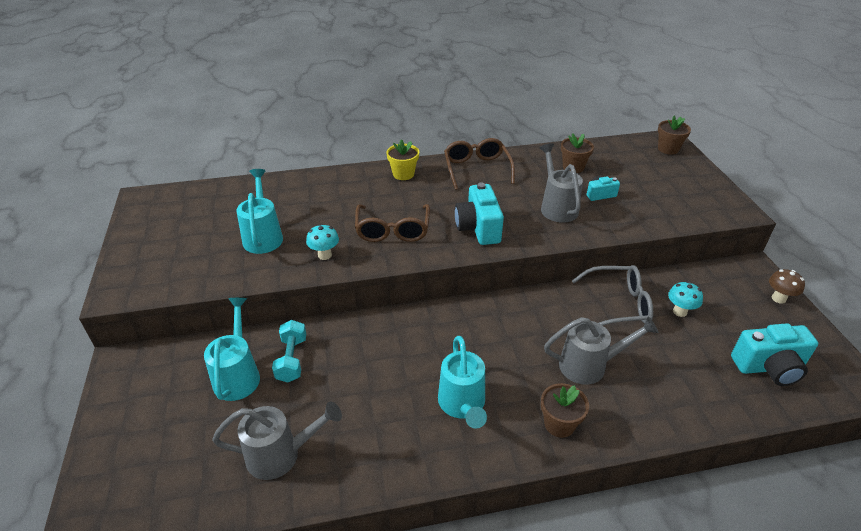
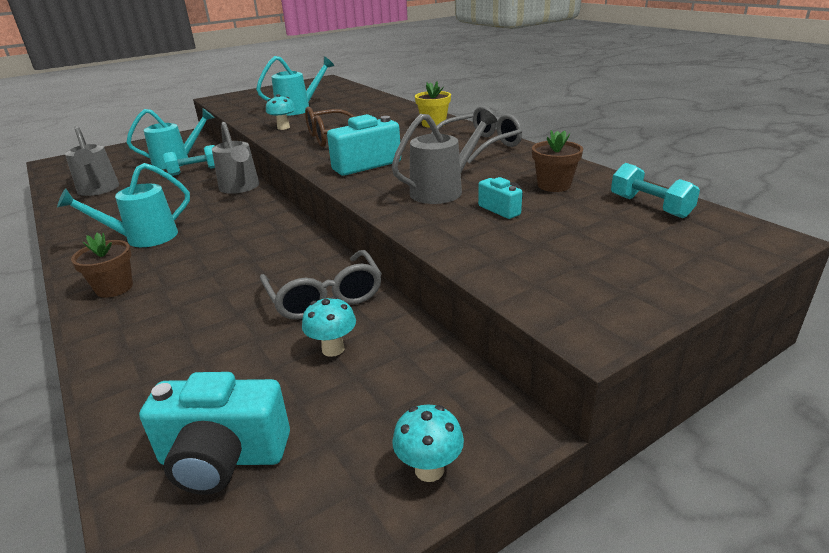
camera: 70 degrees right, 10 degrees down
brown glasses [444,138,515,190] -> grey glasses [431,106,522,164]
grey watering can [544,317,659,385] -> grey watering can moved to [212,122,259,194]
brown flower pot [658,116,691,155] -> none
turquoise camera [731,323,818,386] -> turquoise camera turned 60 degrees counterclockwise [139,372,290,495]
brown mushroom [769,269,805,304] -> turquoise mushroom [392,405,464,482]
none -> turquoise dumbbell [611,163,700,218]

